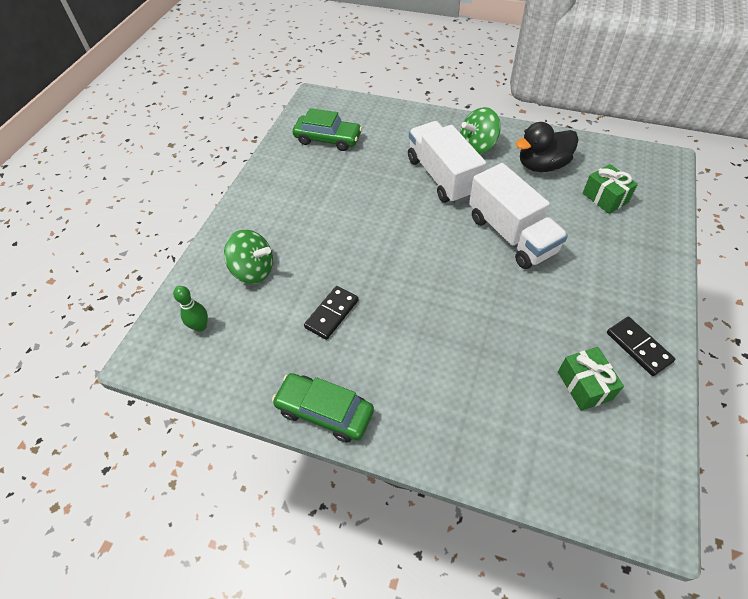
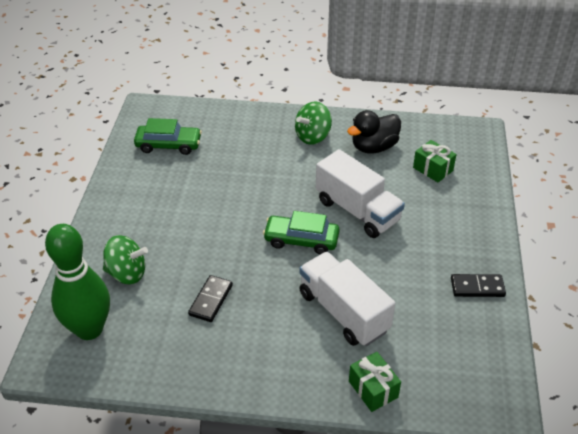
camera: 15 degrees left, 10 degrees down
green bowling pin [173,286,208,332] -> green bowling pin [45,224,110,340], size x2.36
green car [272,373,374,442] -> green car moved to [263,211,340,254]
white truck [408,121,486,204] -> white truck moved to [299,252,395,346]
green gift [558,347,624,411] -> green gift moved to [349,352,401,412]
black domino [607,317,675,376] -> black domino turned 45 degrees counterclockwise [451,274,506,297]

